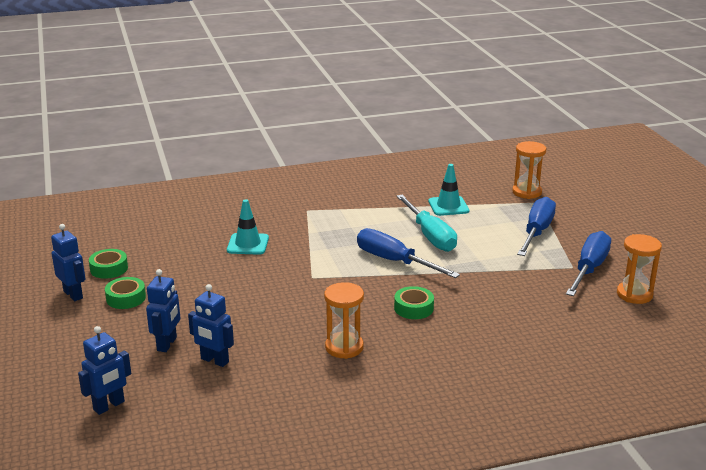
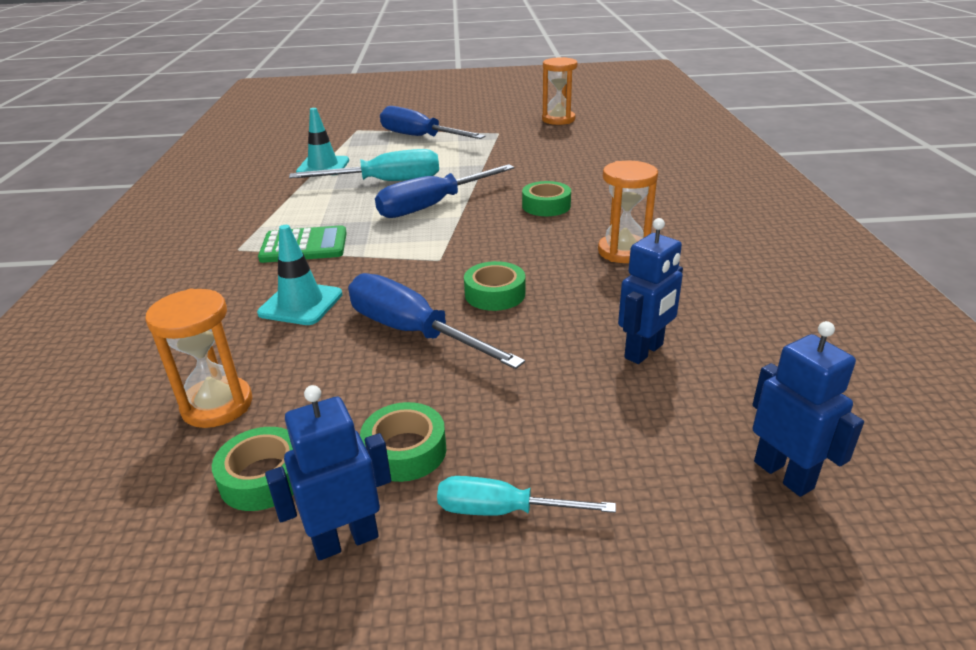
camera: 75 degrees left, 5 degrees up
blue robot [146,269,180,352] -> none
orange hourglass [512,141,546,199] -> orange hourglass moved to [145,289,252,428]
blue screwdriver [566,231,611,296] -> blue screwdriver moved to [348,273,525,369]
none -> green calculator [258,225,347,263]
none -> turquoise screwdriver [437,476,616,516]
none -> green tape [464,261,525,311]

